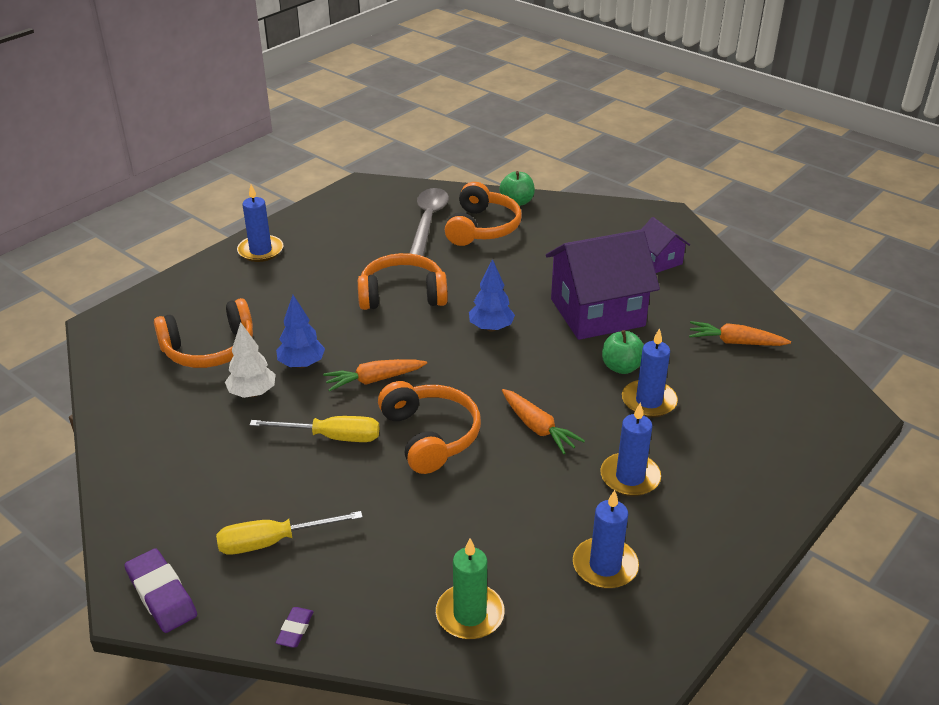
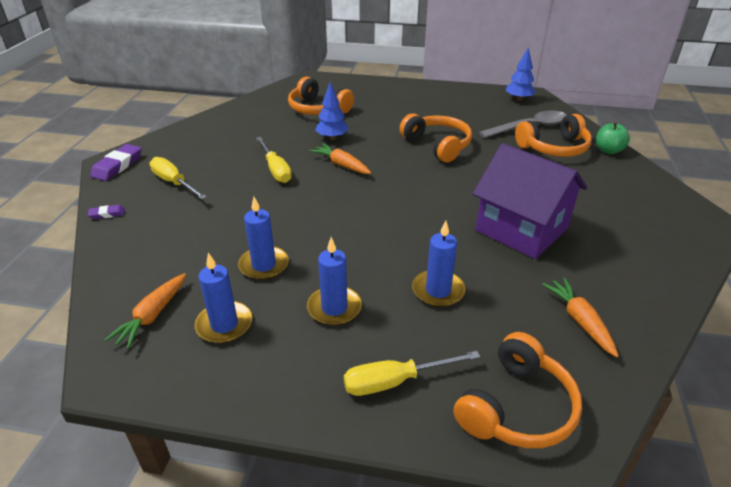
camera: 60 degrees right, 0 degrees up
white tree [225,322,276,398] -> none
blue candle [237,185,283,262] -> blue candle moved to [238,197,289,280]
orange headphones [378,381,481,474] -> orange headphones moved to [454,332,582,448]
green candle [436,538,505,639] -> none
blue tree [469,259,515,332] -> blue tree moved to [506,47,536,101]
orange carrot [502,389,585,454] -> orange carrot moved to [105,273,186,349]
green apple [602,330,644,374] -> none
purple house [642,217,690,273] -> none
none -> yellow screwdriver [344,351,480,396]

